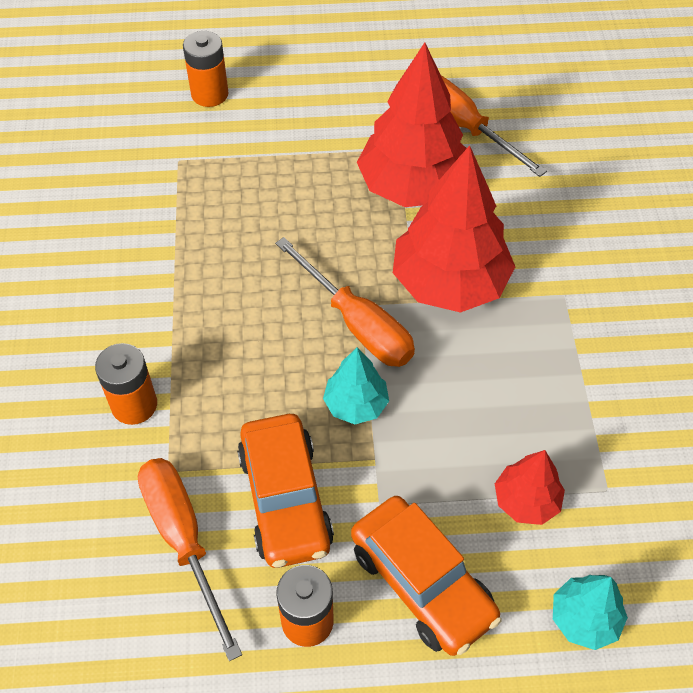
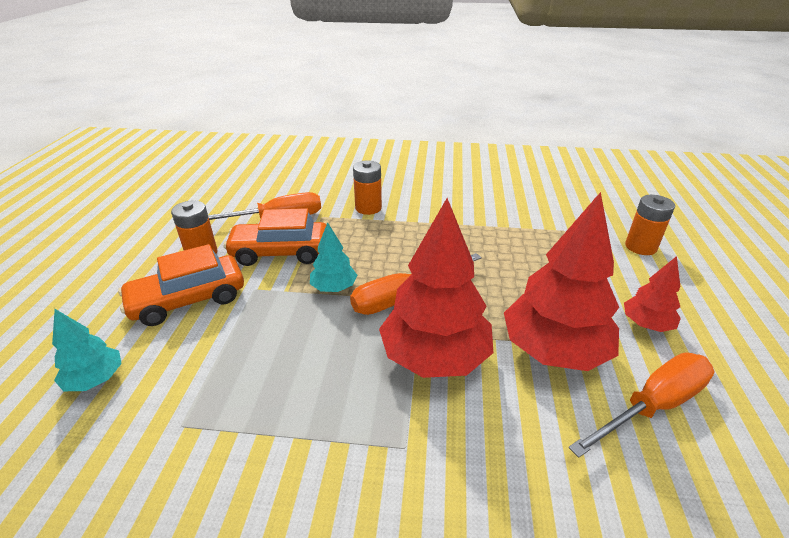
camera: 100 degrees right, 20 degrees down
red tree [495,450,565,525] -> red tree moved to [624,256,681,332]

